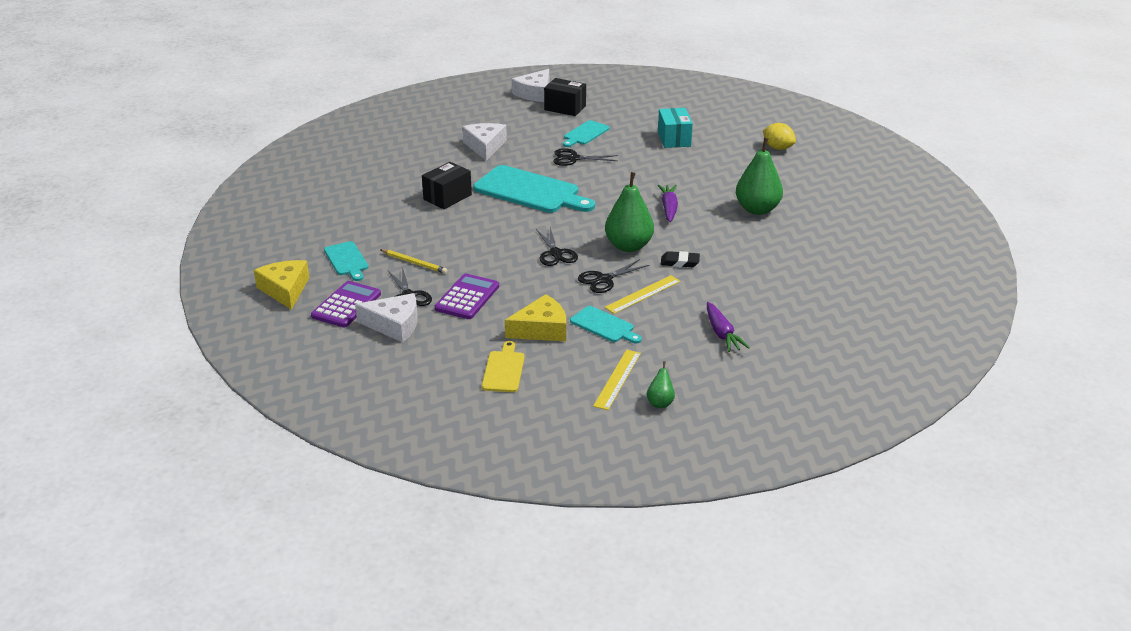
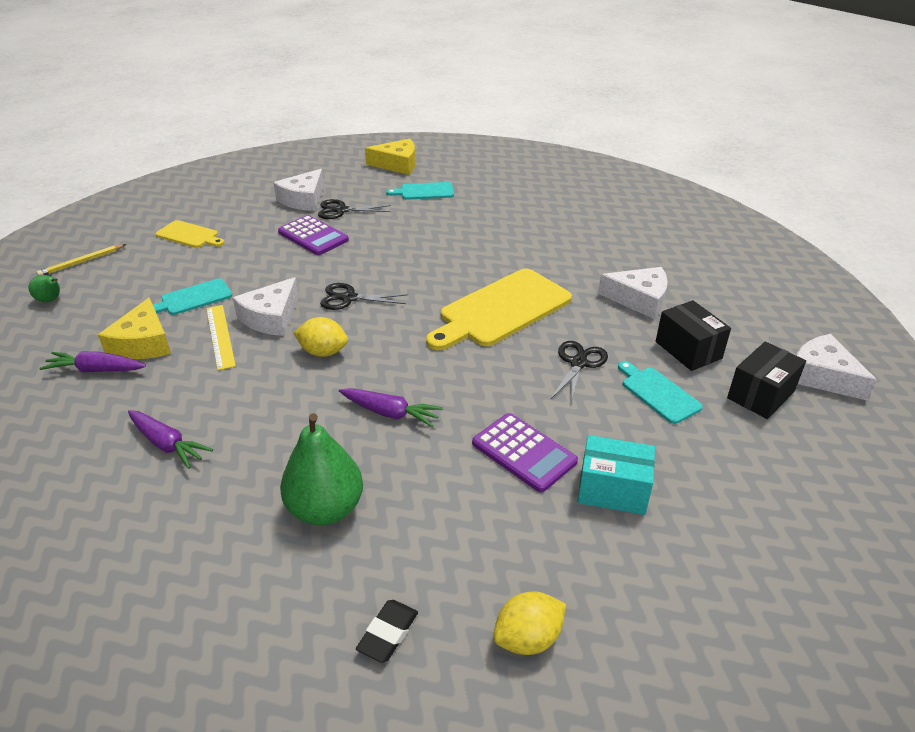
camera: 110 degrees right, 5 degrees up
purple calculator [311,281,381,328] -> purple calculator moved to [472,413,578,493]
yellow pencil [380,249,448,274] -> yellow pencil moved to [37,244,126,276]
black box [422,162,472,209] -> black box moved to [656,300,731,371]
turquoise cutting board [473,165,595,213] -> yellow cutting board [426,269,572,350]
yellow cheese [505,294,566,341] -> yellow cheese moved to [98,297,171,359]
black scissors [578,259,649,293] -> white cheese [233,277,299,336]
yellow ruler [593,350,641,410] -> none
green pear [605,172,654,252] -> yellow lemon [294,317,348,357]
black eraser [661,251,700,267] -> black eraser moved to [356,600,418,663]
none -> purple carrot [128,410,213,469]

